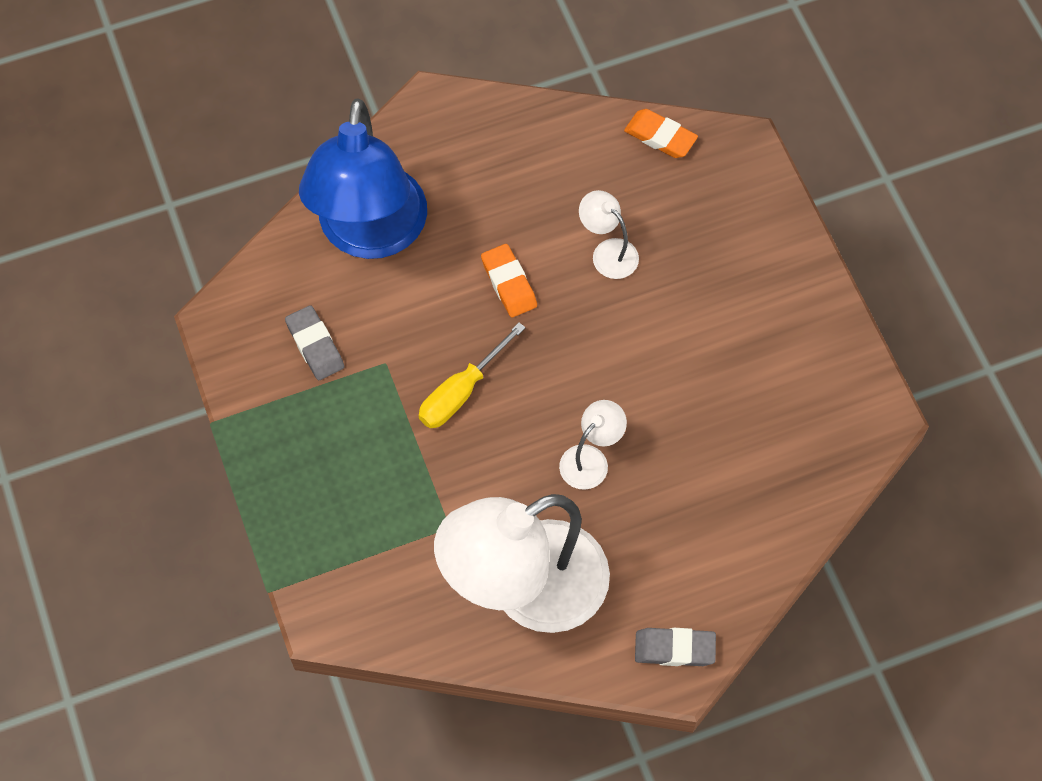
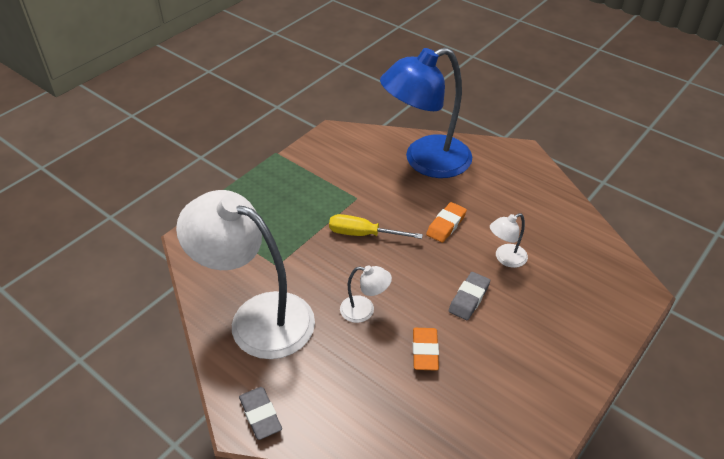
camera: 60 degrees right, 20 degrees down
grey eraser [285,305,344,380] -> grey eraser moved to [449,272,490,320]
white lamp [579,190,639,279] -> white lamp turned 135 degrees counterclockwise [490,213,528,268]
orange eraser [624,109,698,158] -> orange eraser moved to [413,328,439,371]

